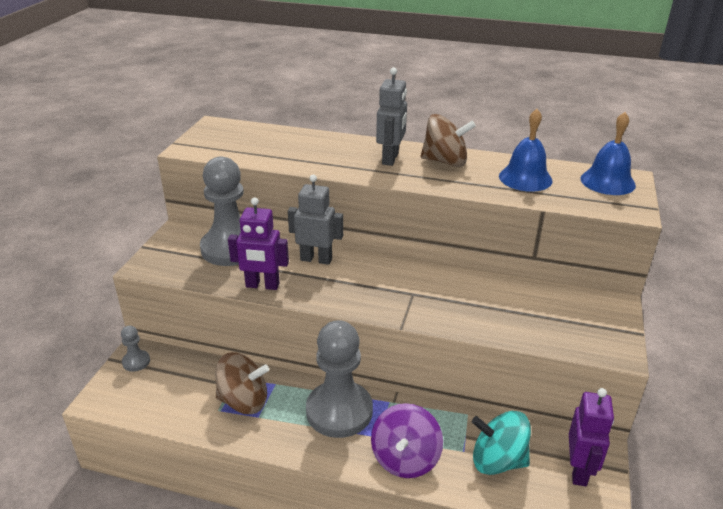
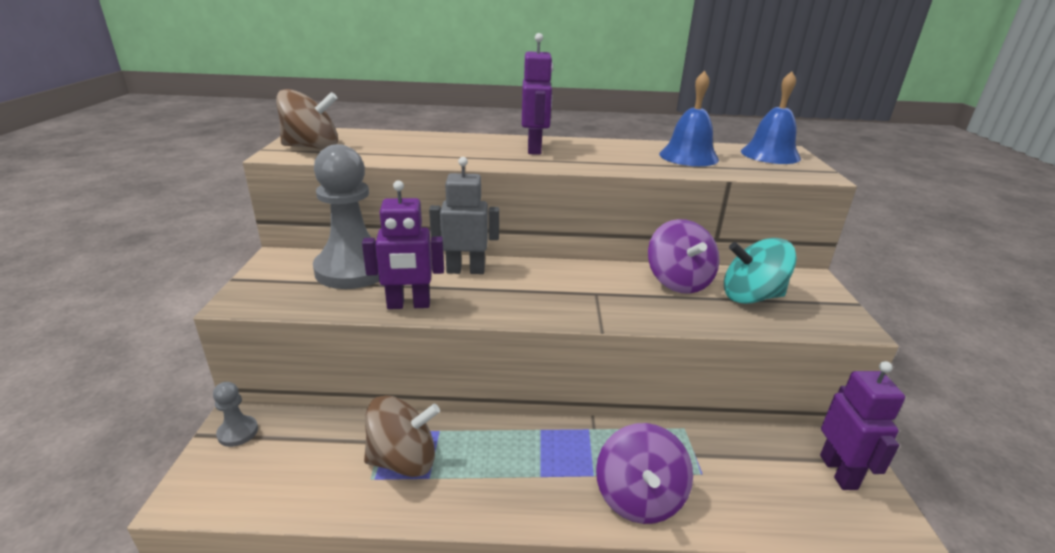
camera: 15 degrees left, 5 degrees down
grey pawn [306,320,373,438] -> none
grey robot [376,67,407,166] -> purple robot [522,33,553,155]
brown spinning top [421,114,476,167] -> brown spinning top moved to [276,89,338,149]
turquoise spinning top [472,411,531,475] -> turquoise spinning top moved to [724,238,797,304]
none -> purple spinning top [648,219,719,294]

